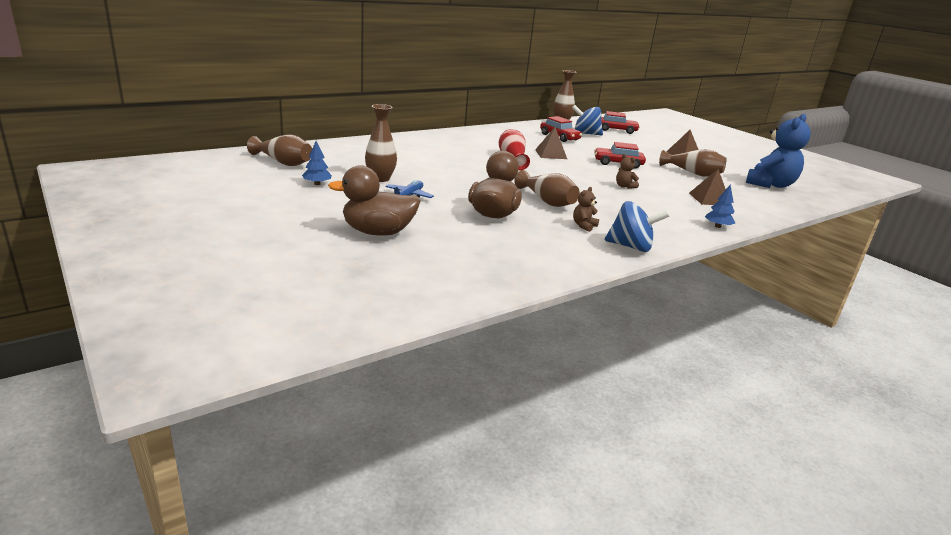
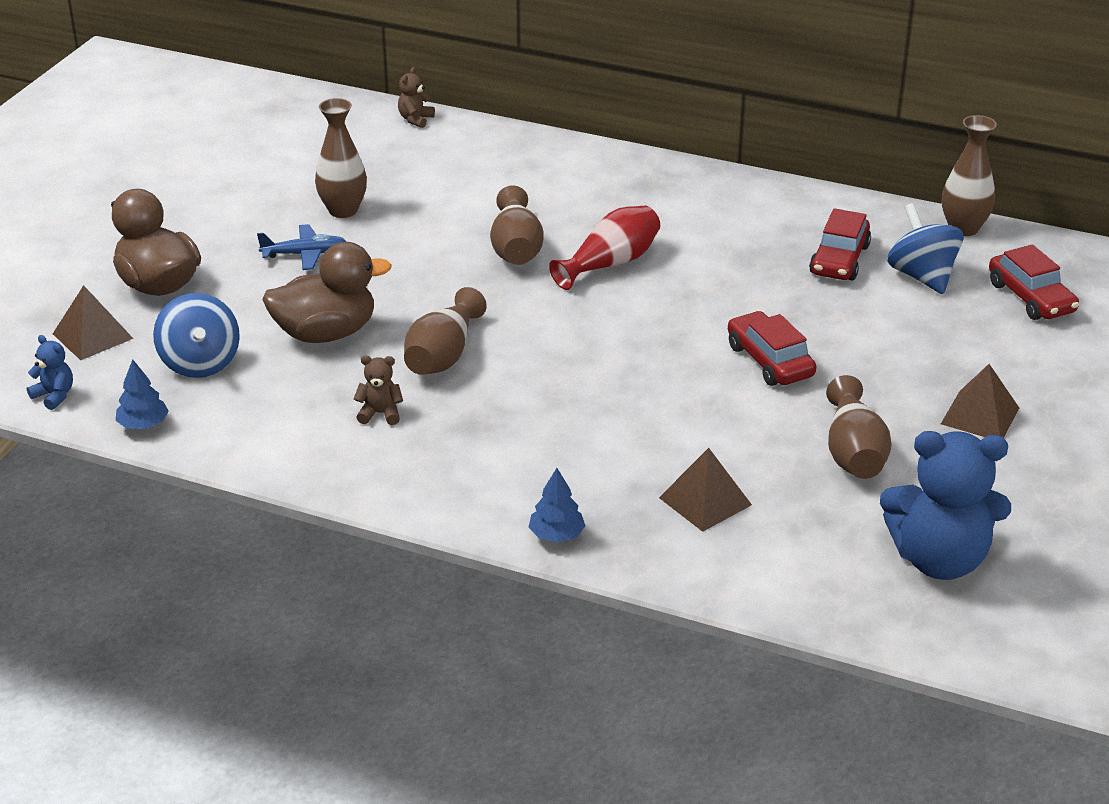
camera: 60 degrees right, 10 degrees up
brown vase [247,134,312,166] -> brown vase moved to [490,185,544,265]
blue tree [302,141,332,185] -> blue tree moved to [115,359,169,429]
brown pyramid [535,127,567,159] -> brown pyramid moved to [53,285,133,360]
blue spinning top [605,201,670,252] -> blue spinning top moved to [153,293,240,378]
brown teddy bear [616,154,639,189] -> brown teddy bear moved to [398,67,435,128]
none -> blue teddy bear [27,335,73,410]

